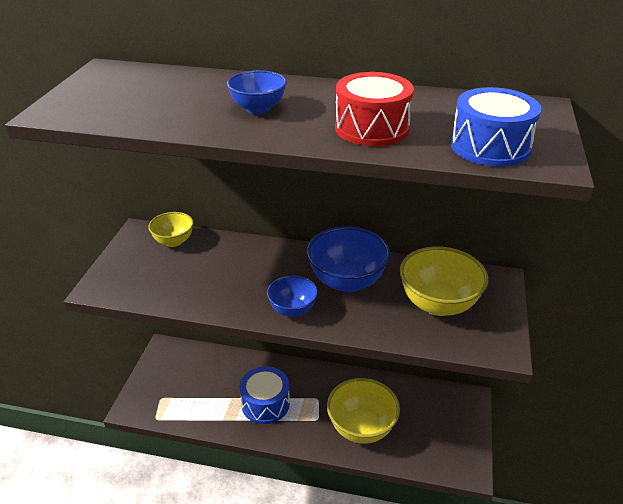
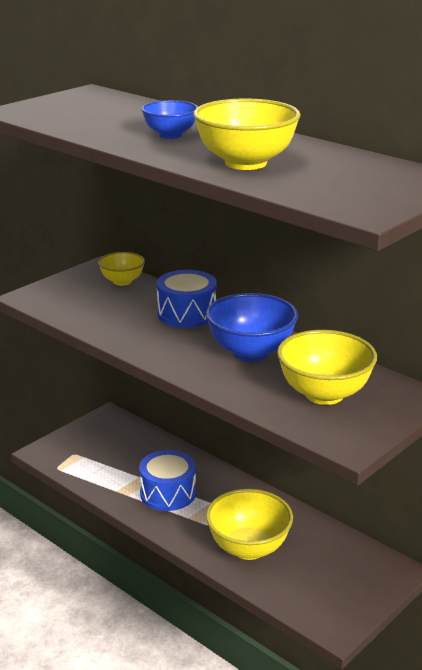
camera: 30 degrees right, 10 degrees down
blue bowl [267,275,318,317] -> none
red drum [335,72,414,146] -> yellow bowl [193,99,301,170]
blue drum [451,87,541,167] -> blue drum moved to [157,270,217,328]

